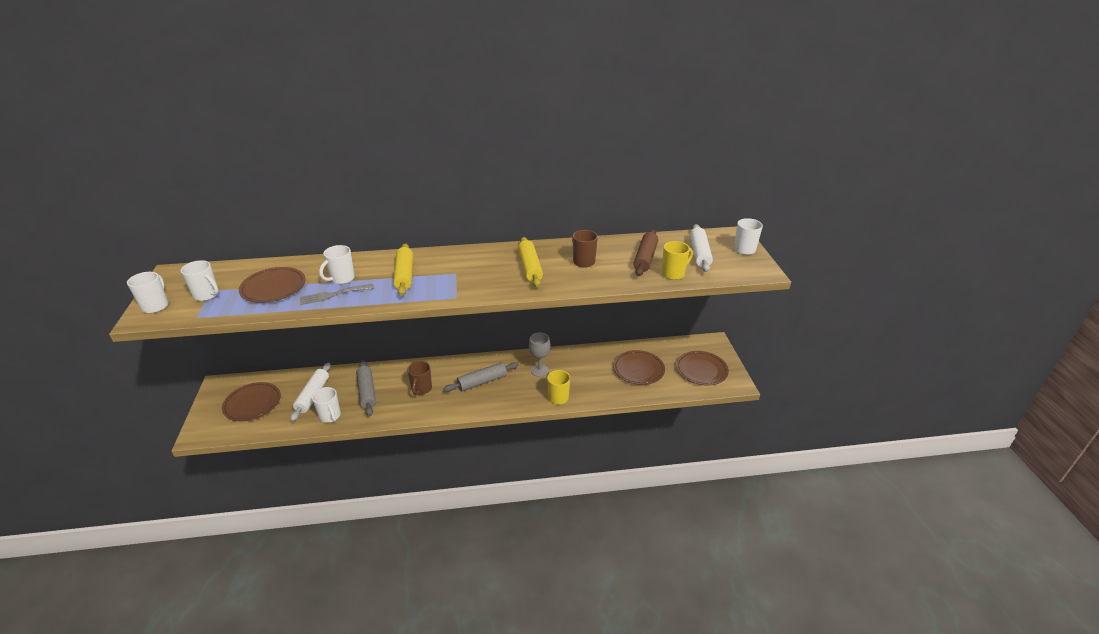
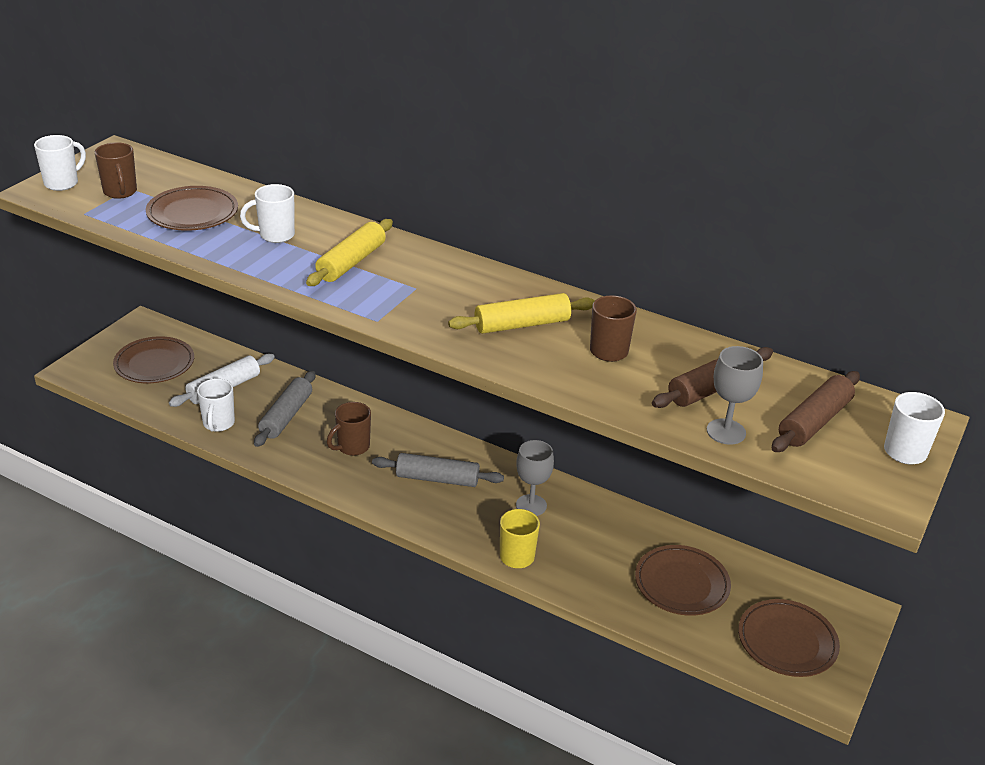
camera: 35 degrees right, 0 degrees up
white mug [181,260,219,301] -> brown mug [95,142,137,199]
grey fork [300,284,374,305] -> none
yellow rolling pin [518,237,543,287] -> yellow rolling pin turned 45 degrees clockwise [448,293,595,334]
yellow mug [662,241,693,280] -> grey goblet [707,346,763,445]
white rolling pin [690,224,713,272] -> brown rolling pin [772,371,860,452]

